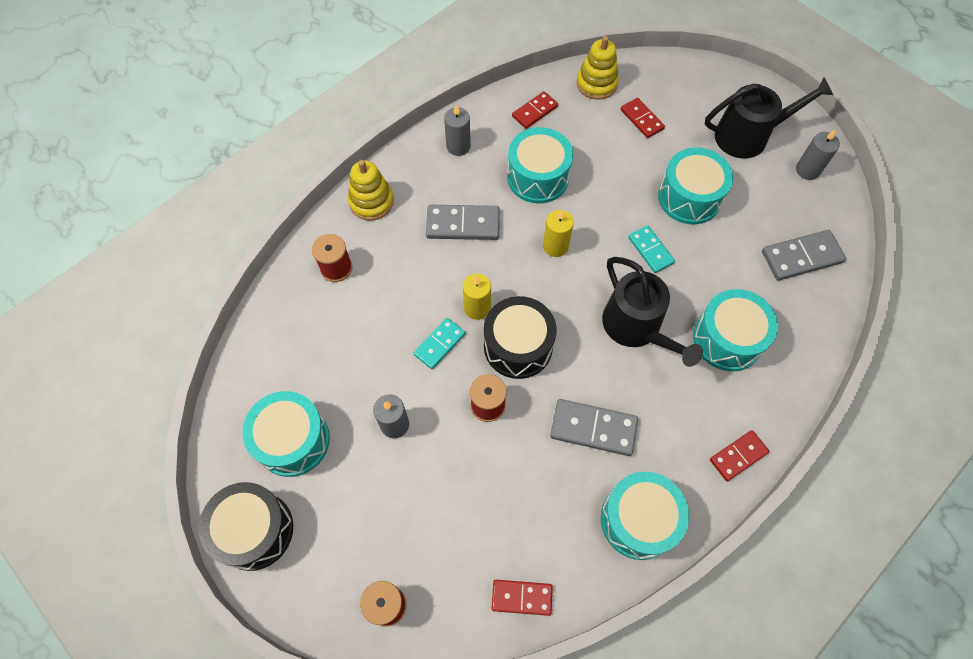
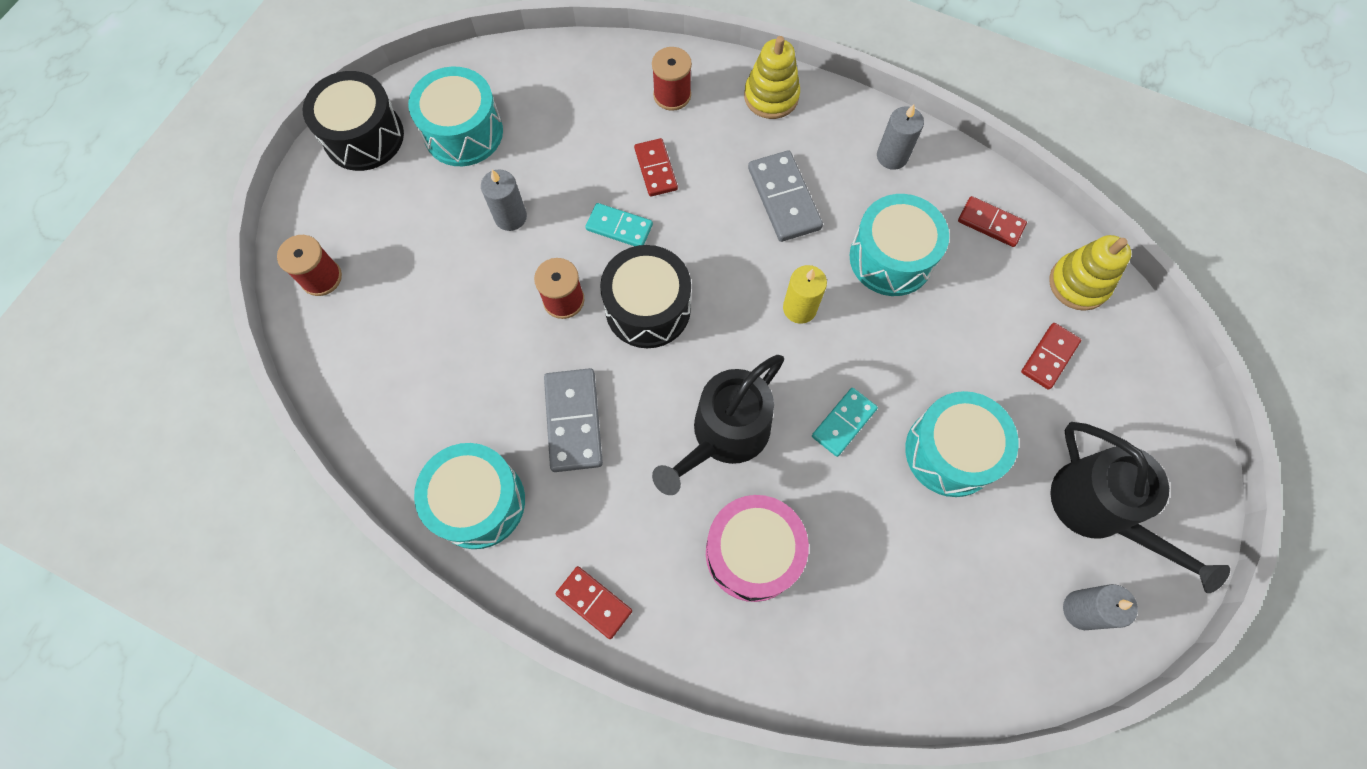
camera: 70 degrees right, 5 degrees up
yellow candle [463,273,491,320] -> none
red domino [491,580,552,616] -> red domino moved to [634,138,678,197]
turquoise drum [693,289,778,371] -> pink drum [706,495,809,602]
grey domino [762,230,846,281] -> none

